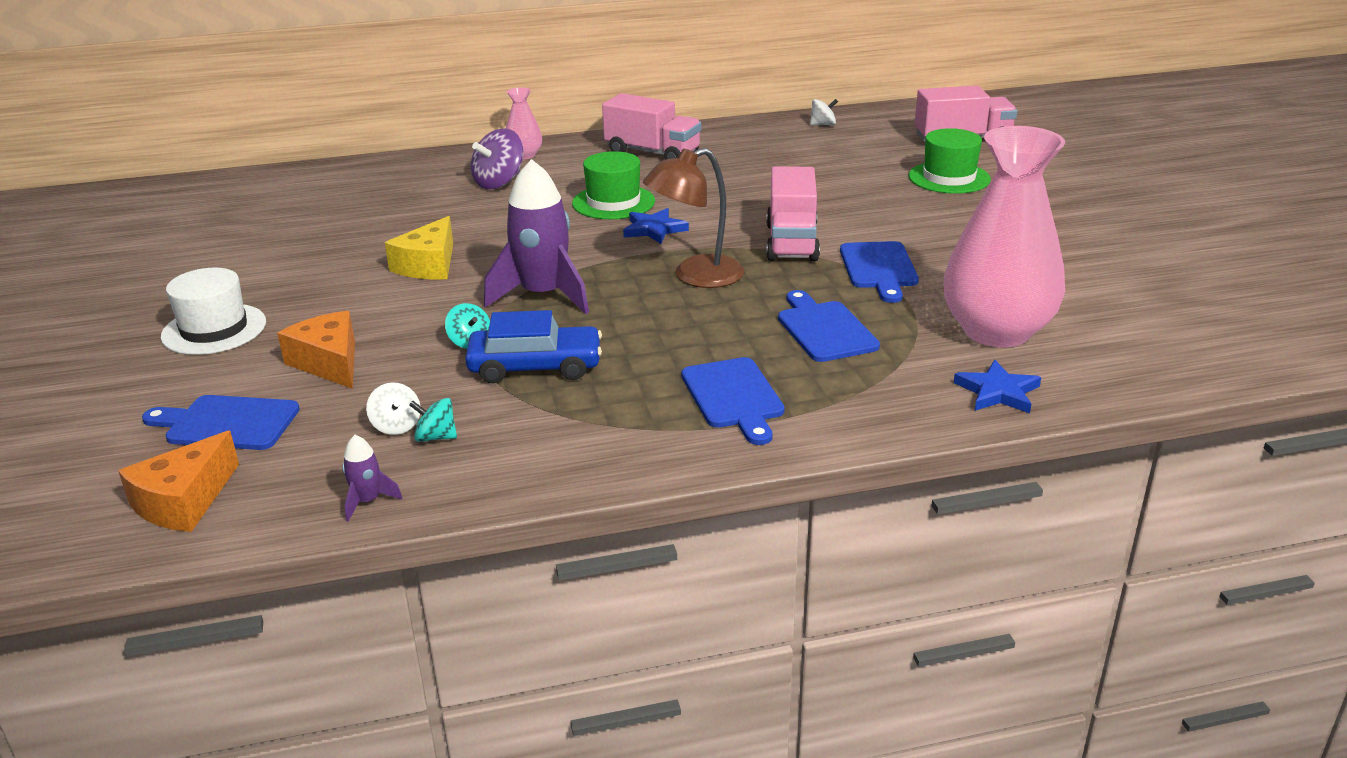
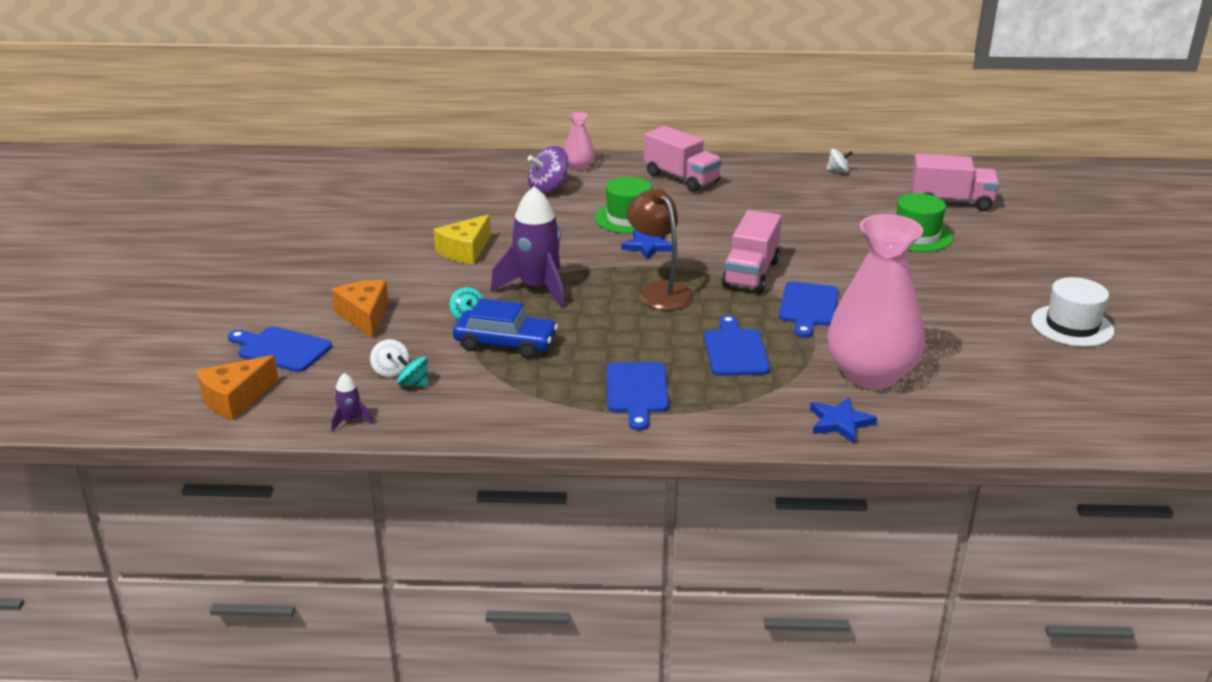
camera: 15 degrees right, 0 degrees up
white hat [161,268,266,355] -> white hat moved to [1031,277,1114,347]
brown lamp [643,148,744,288] -> brown lamp turned 75 degrees clockwise [626,188,694,310]

